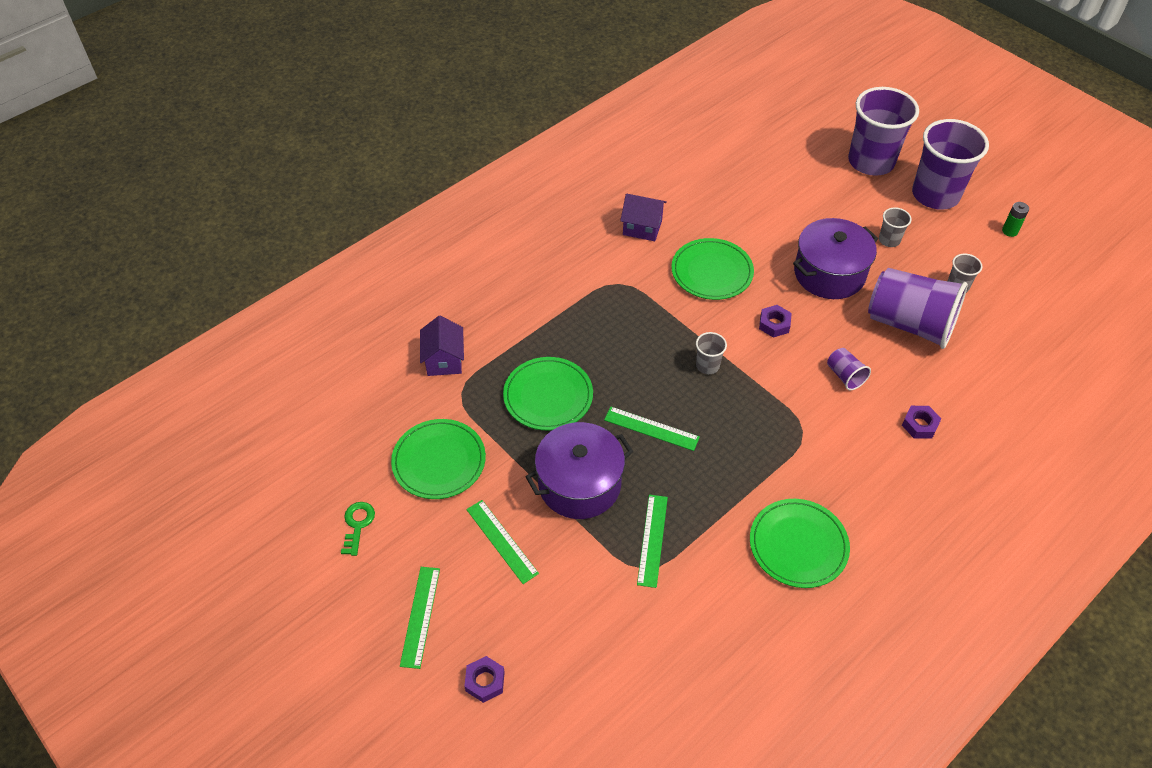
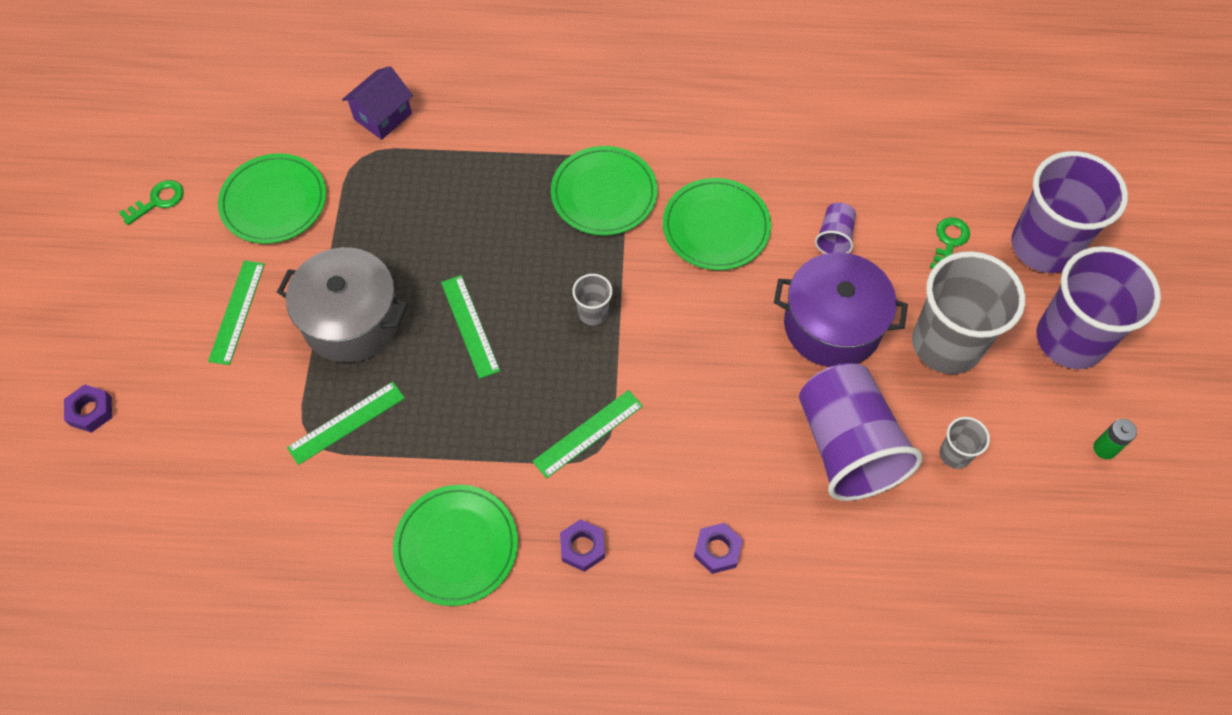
camera: 45 degrees right, 10 degrees up
green ruler [400,567,440,669] -> green ruler moved to [532,390,643,478]
green plate [503,357,593,430] -> green plate moved to [551,146,658,236]
purple pot [526,422,633,519] -> grey pot [277,247,408,362]
purple house [620,194,667,241] -> none
purple nut [759,305,792,338] -> purple nut moved to [560,519,605,572]
purple cup [827,348,871,390] -> purple cup moved to [815,203,856,254]
grey cup [879,207,912,247] -> grey cup [912,251,1025,374], size x2.29
none -> green key [930,217,970,269]

